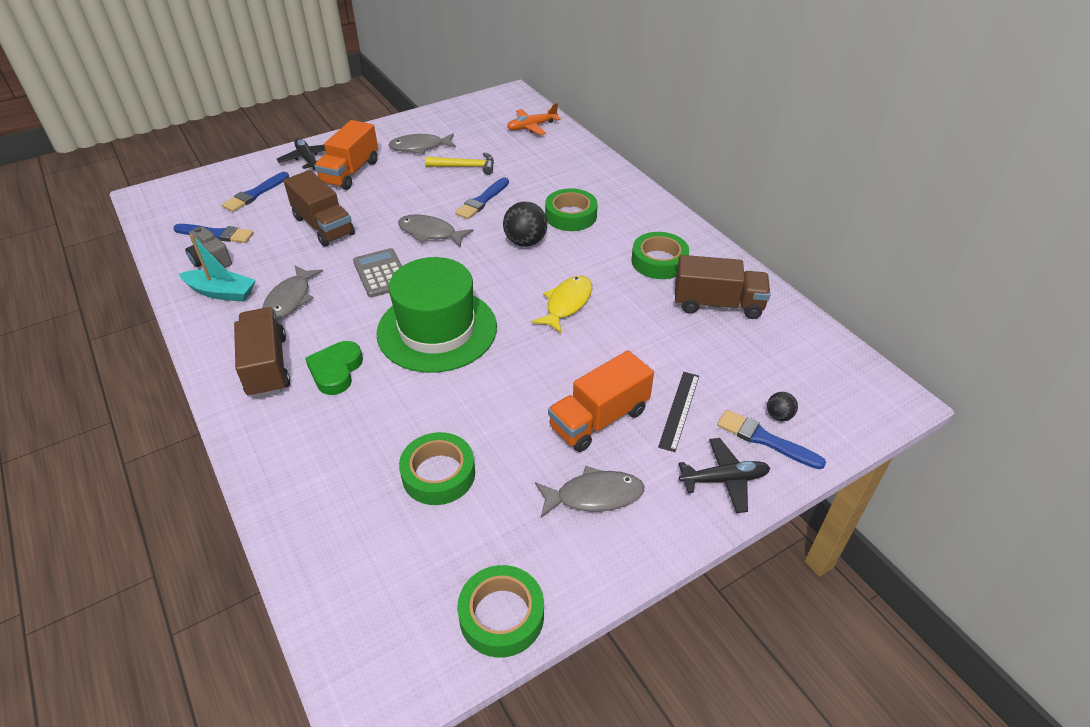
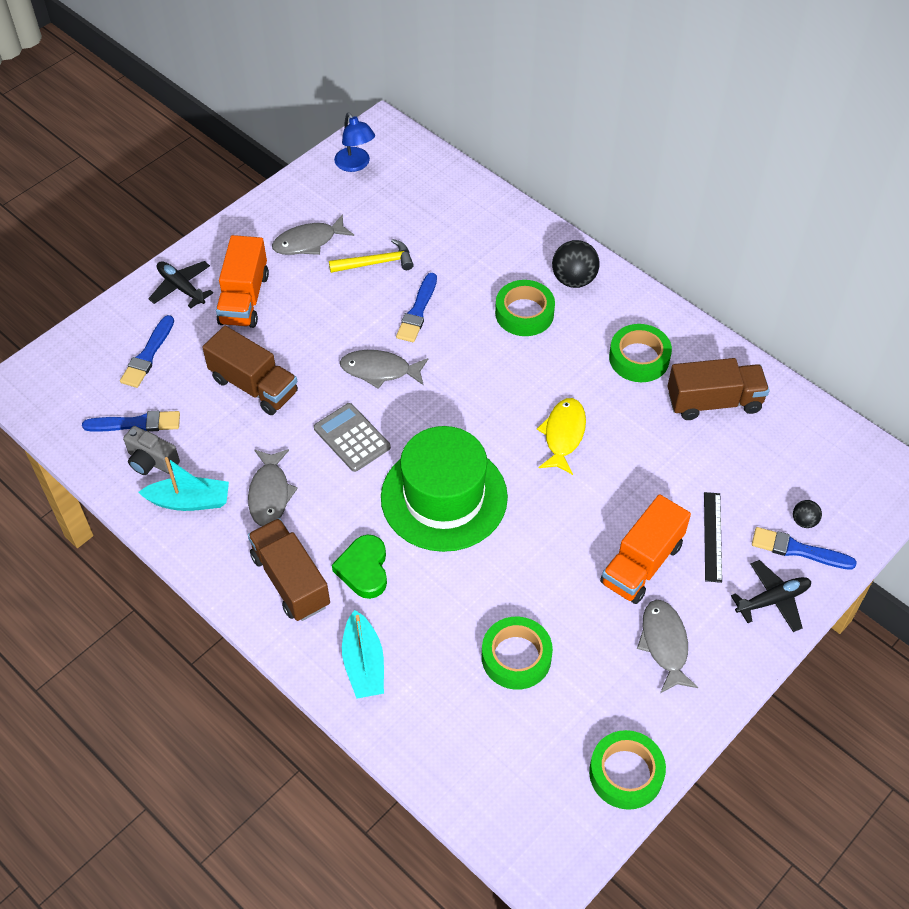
camera: 15 degrees left, 10 degrees up
black ball [503,202,547,247] -> black ball moved to [552,240,600,288]
orange plane [507,103,561,135] -> none
grey fish [535,466,644,518] -> grey fish turned 75 degrees counterclockwise [637,600,698,693]
none -> blue lamp [334,113,375,172]
none -> turquoise boat [342,610,384,699]

